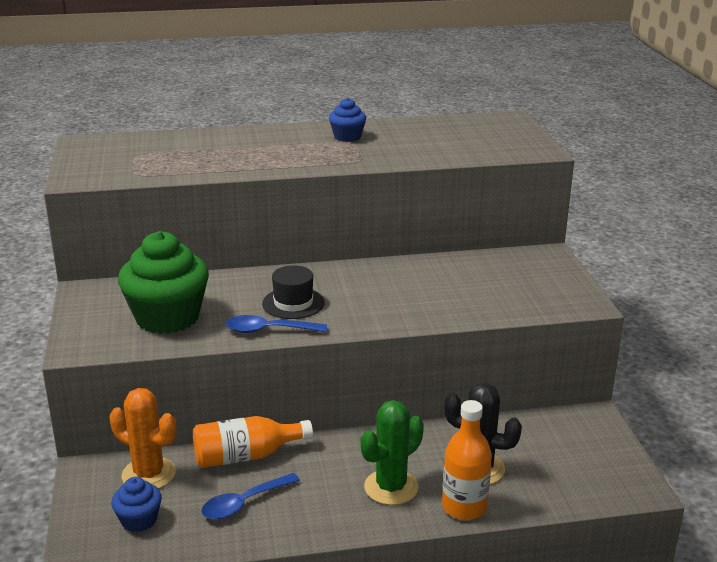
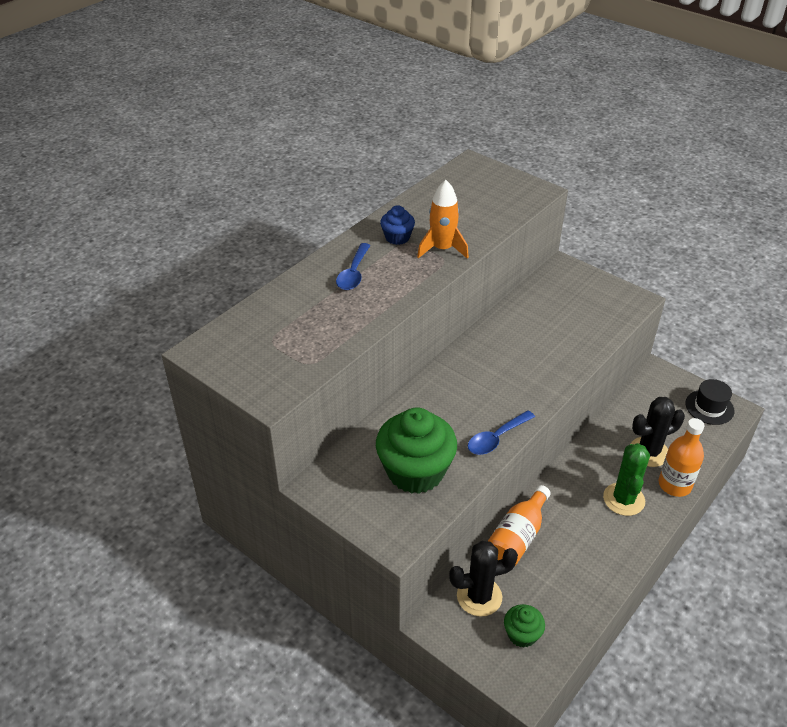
camera: 40 degrees left, 15 degrees up
orange cactus [110,388,176,489] -> black cactus [449,541,518,617]
blue cupcake [111,477,162,532] -> green cupcake [504,604,545,648]
blue spoon [201,473,300,520] -> blue spoon moved to [336,243,371,290]
black hat [262,265,325,319] -> black hat moved to [685,379,735,425]
none -> orange rocket [417,180,469,259]

